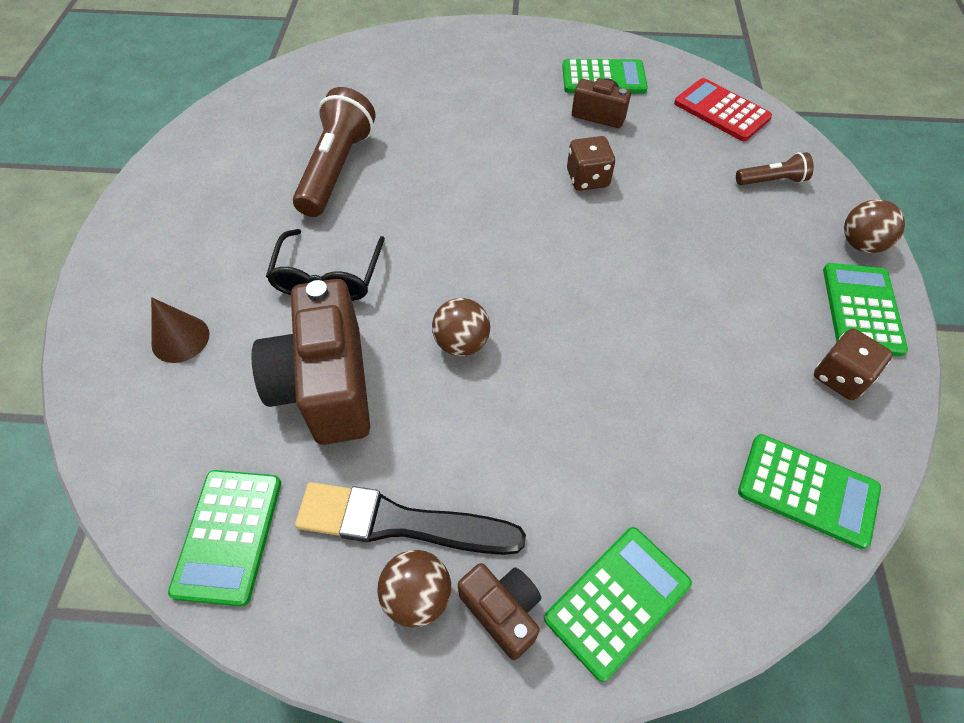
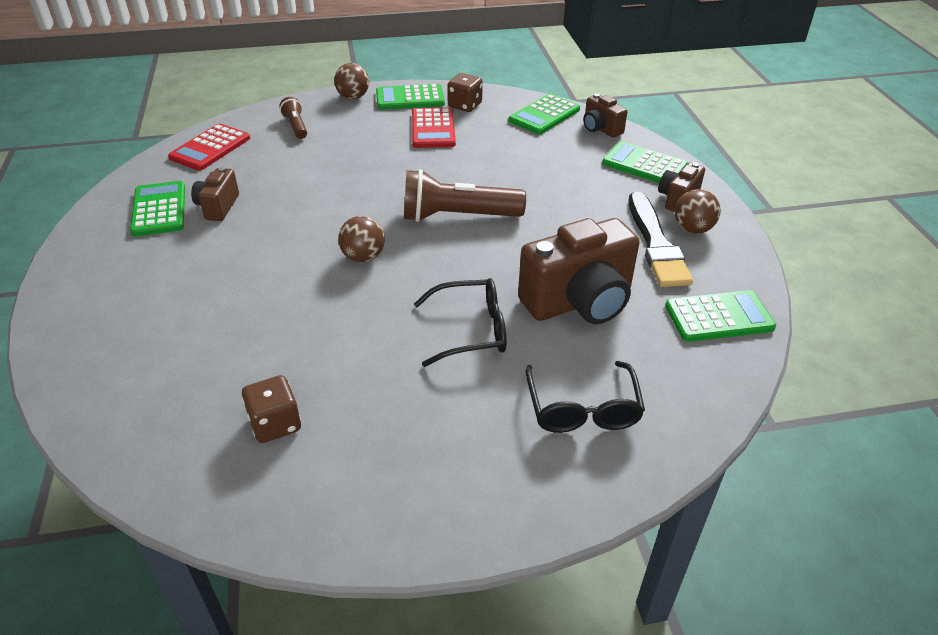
camera: 105 degrees left, 15 degrees down
brown cone [151,297,209,363] -> black glasses [525,361,645,433]
brown flashlight [293,87,376,217] -> brown flashlight moved to [404,169,526,222]
brown ball [432,298,490,356] -> brown ball moved to [338,216,385,262]
brown dice [567,136,615,191] -> brown dice moved to [242,375,301,443]
green calculator [738,434,881,549] -> green calculator turned 150 degrees counterclockwise [509,94,580,134]
none -> red calculator [412,108,456,148]
none -> brown camera [583,93,627,138]

